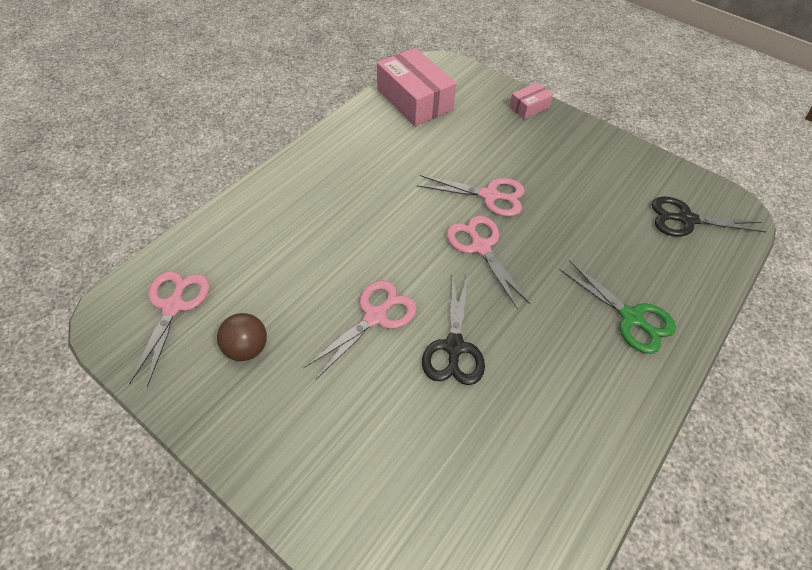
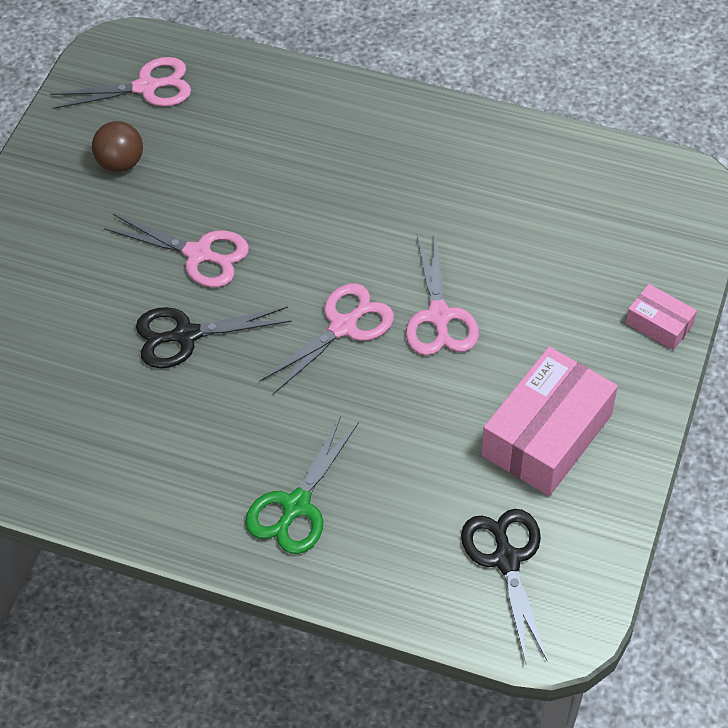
camera: 75 degrees right, 0 degrees up
pink box [377,48,457,127] -> pink box moved to [482,347,618,496]

